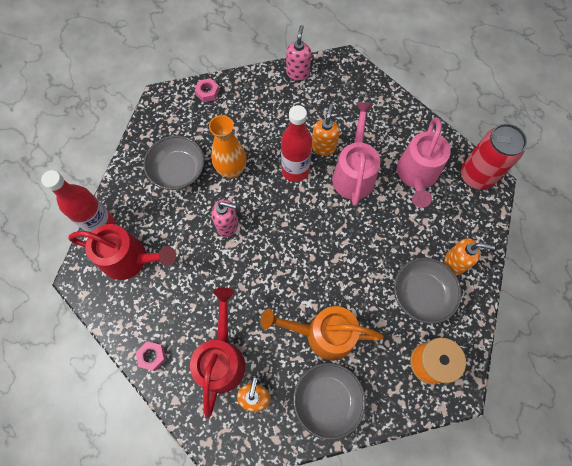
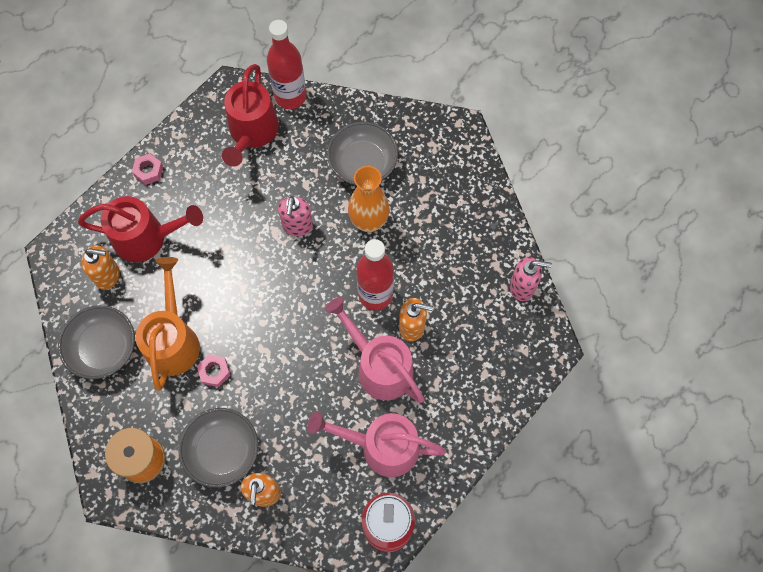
camera: 85 degrees right, 0 degrees up
pink nut [195,78,219,102] -> pink nut moved to [197,354,230,387]
pink watering can [332,102,381,206] -> pink watering can turned 135 degrees counterclockwise [325,297,425,403]

